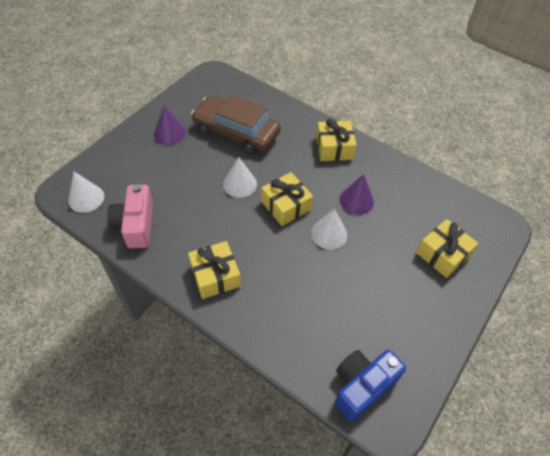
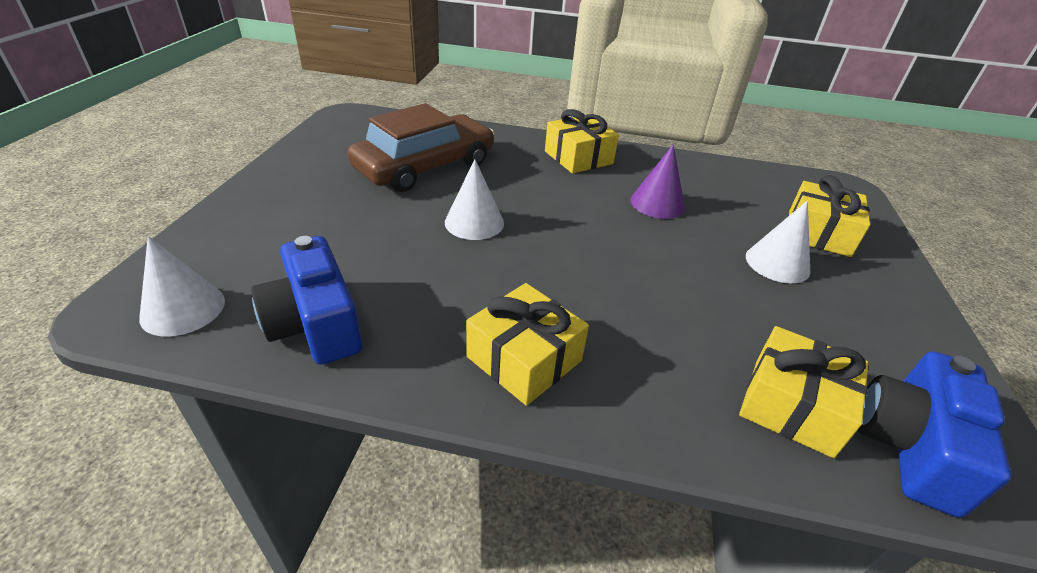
camera: 25 degrees left, 15 degrees down
pink camera [107,185,153,248] -> blue camera [251,236,362,365]
purple cone [154,105,186,145] -> none
brown car [191,95,281,154] -> brown car turned 135 degrees clockwise [348,103,494,192]
yellow gift [261,172,313,226] -> yellow gift moved to [739,326,869,458]
white cone [311,209,347,250] -> white cone moved to [746,201,810,284]

